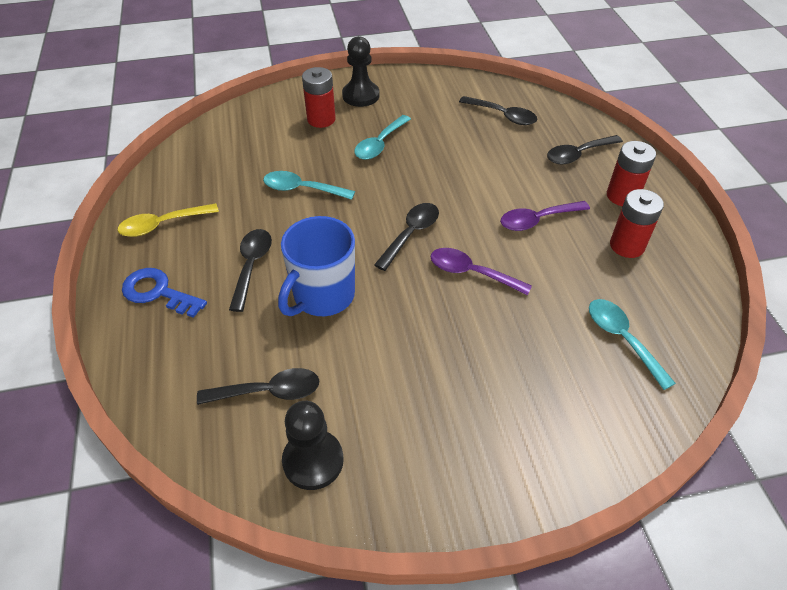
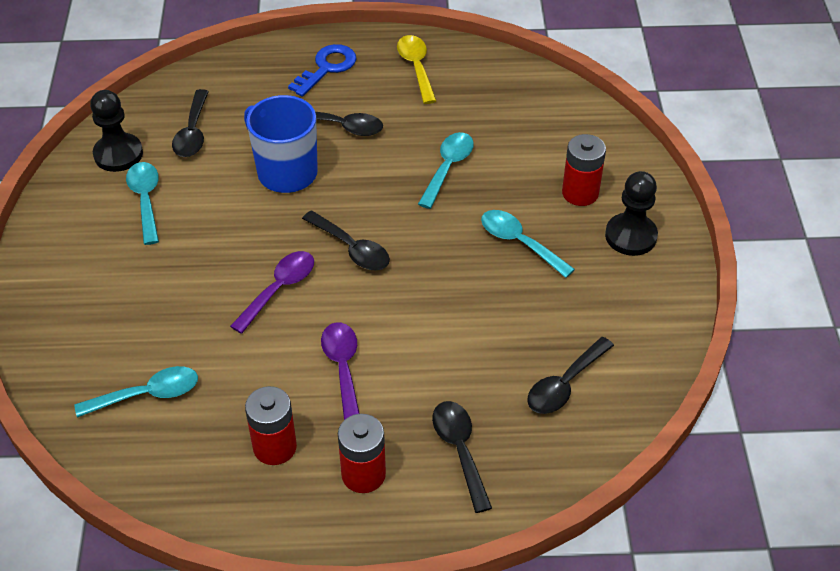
camera: 100 degrees right, 0 degrees up
none -> turquoise spoon [126,162,159,245]

